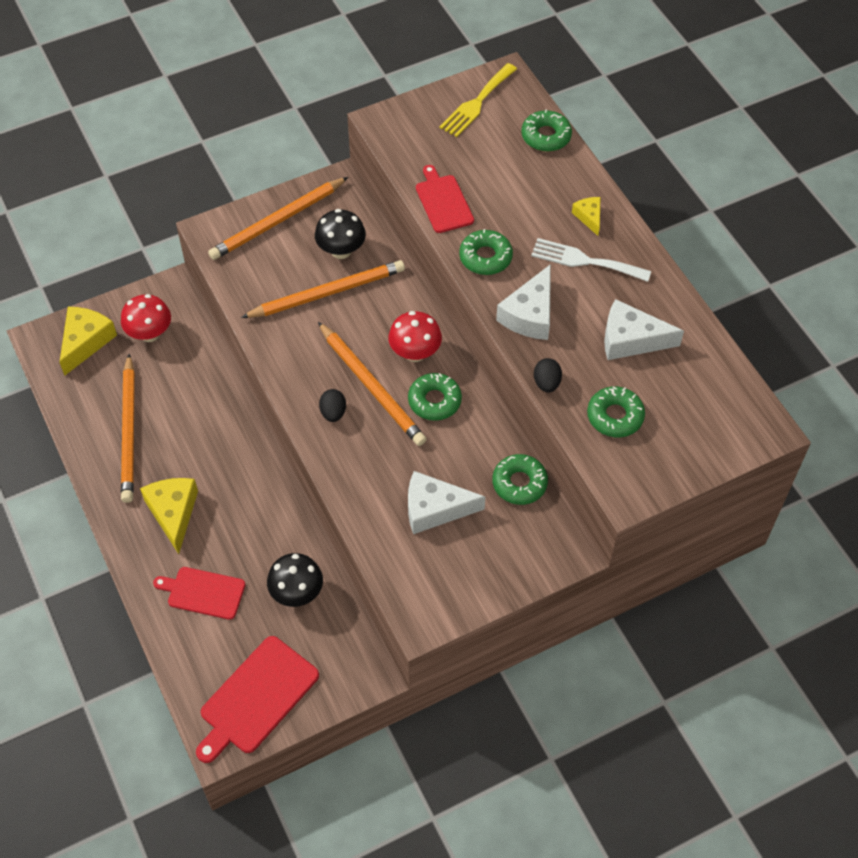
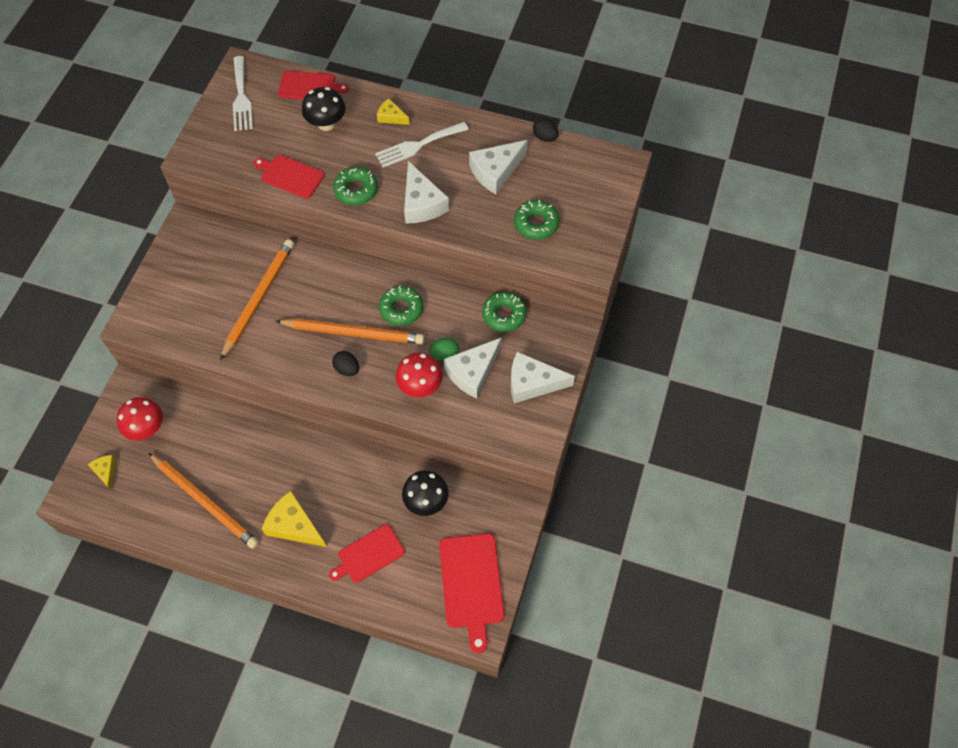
camera: 45 degrees left, 5 degrees up
yellow cheese [59,307,117,376] -> yellow cheese [87,455,116,491], size x0.55
orange pencil [208,177,348,260] -> none
black mushroom [315,209,366,259] -> black mushroom moved to [302,87,346,131]
red mushroom [388,311,442,362] -> red mushroom moved to [396,353,443,397]
yellow fork [440,63,517,137] -> white fork [233,56,253,131]
green donut [521,109,572,152] -> red cutting board [278,71,349,99]
black egg [534,358,562,393] -> black egg moved to [533,118,558,142]
none -> green egg [429,338,459,361]
none -> white cheese [511,352,575,403]

